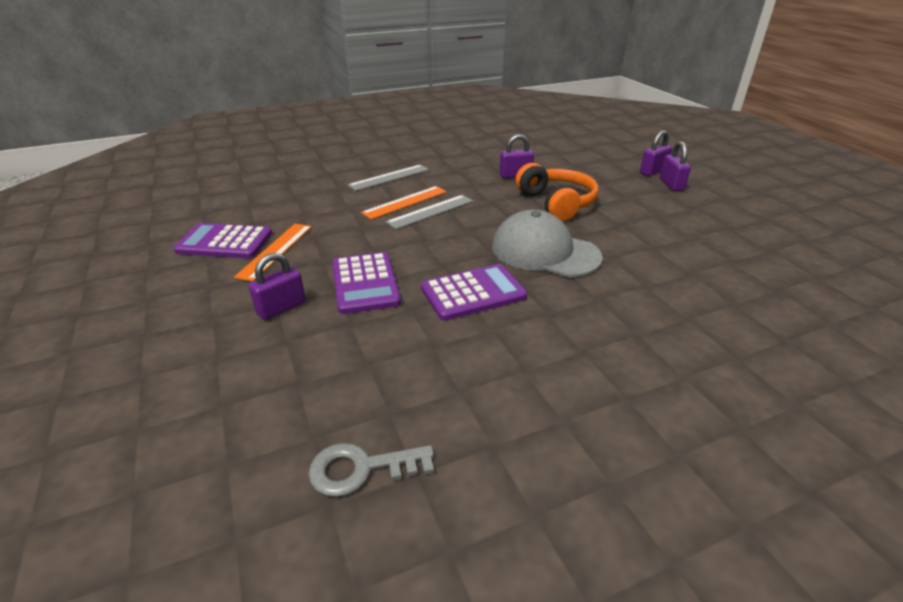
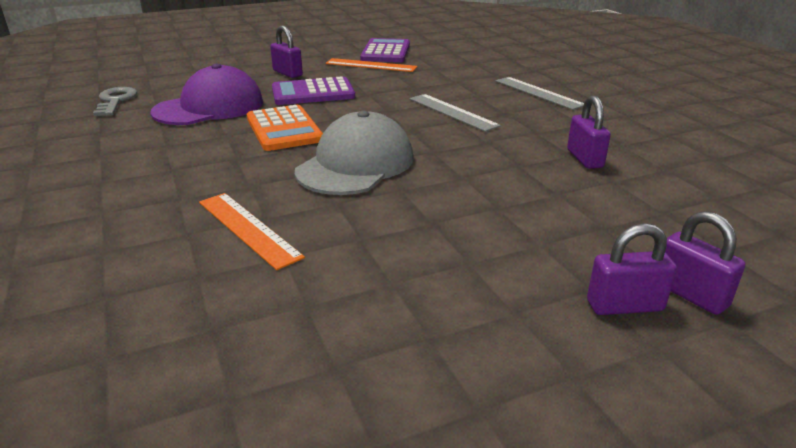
camera: 90 degrees right, 5 degrees down
orange ruler [361,186,447,219] -> orange ruler moved to [199,193,305,270]
purple calculator [421,264,527,321] -> orange calculator [247,105,323,151]
orange headphones [516,163,599,221] -> none
none -> purple cap [150,64,263,125]

